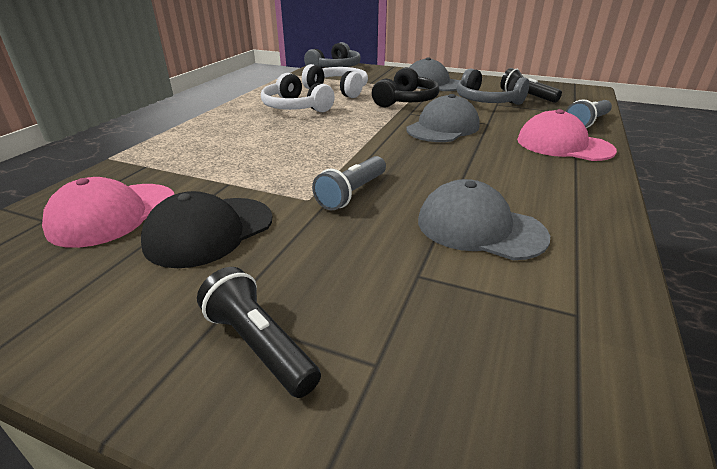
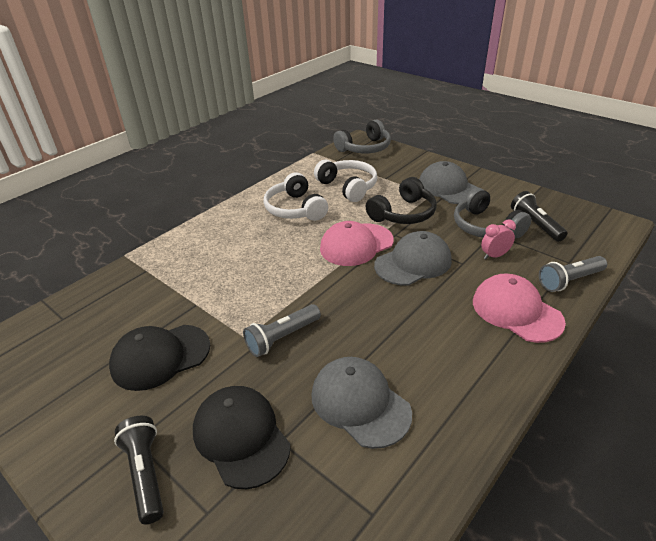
camera: 20 degrees right, 5 degrees up
pink cap [42,177,175,248] -> pink cap moved to [320,221,394,266]
none -> black cap [193,386,291,489]
none -> pink clock [481,219,516,259]

